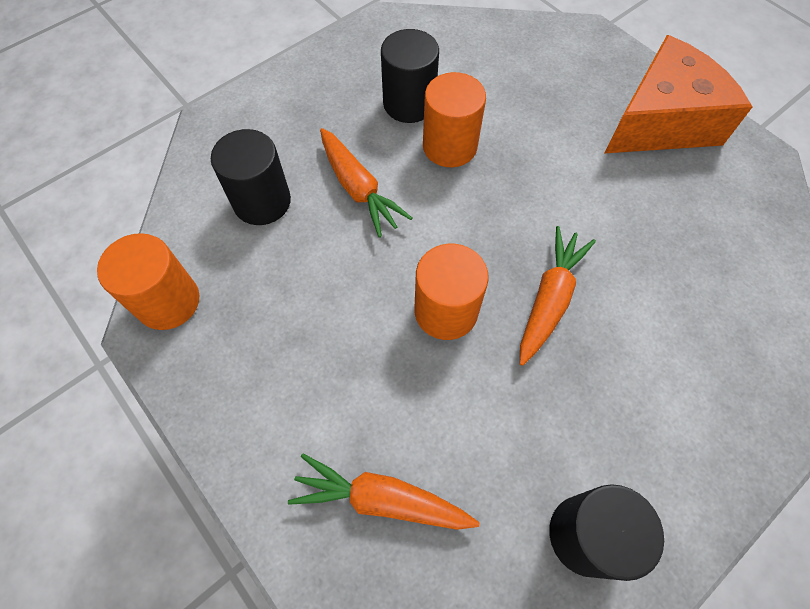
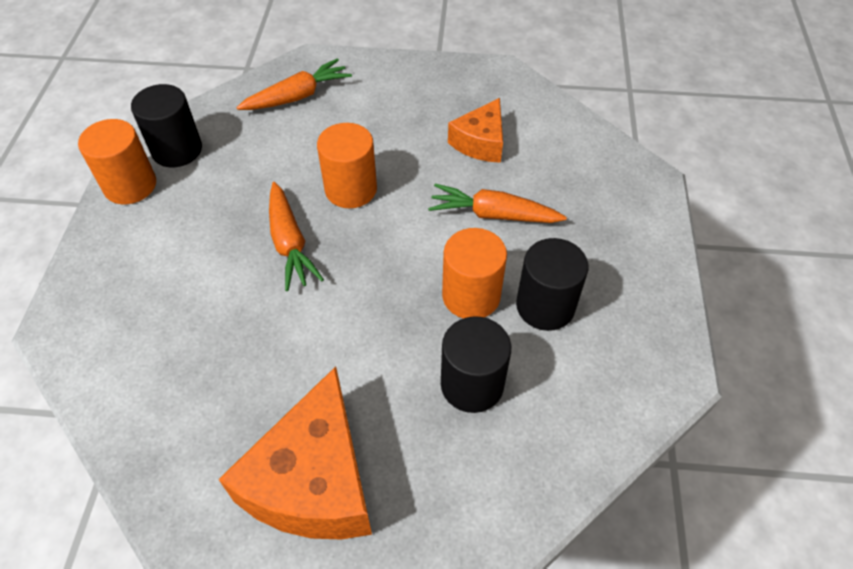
camera: 135 degrees right, 10 degrees down
orange cylinder [97,233,199,330] -> orange cylinder moved to [78,119,156,204]
black cylinder [211,129,291,225] -> black cylinder moved to [441,316,511,413]
none -> orange cheese [448,98,503,163]

